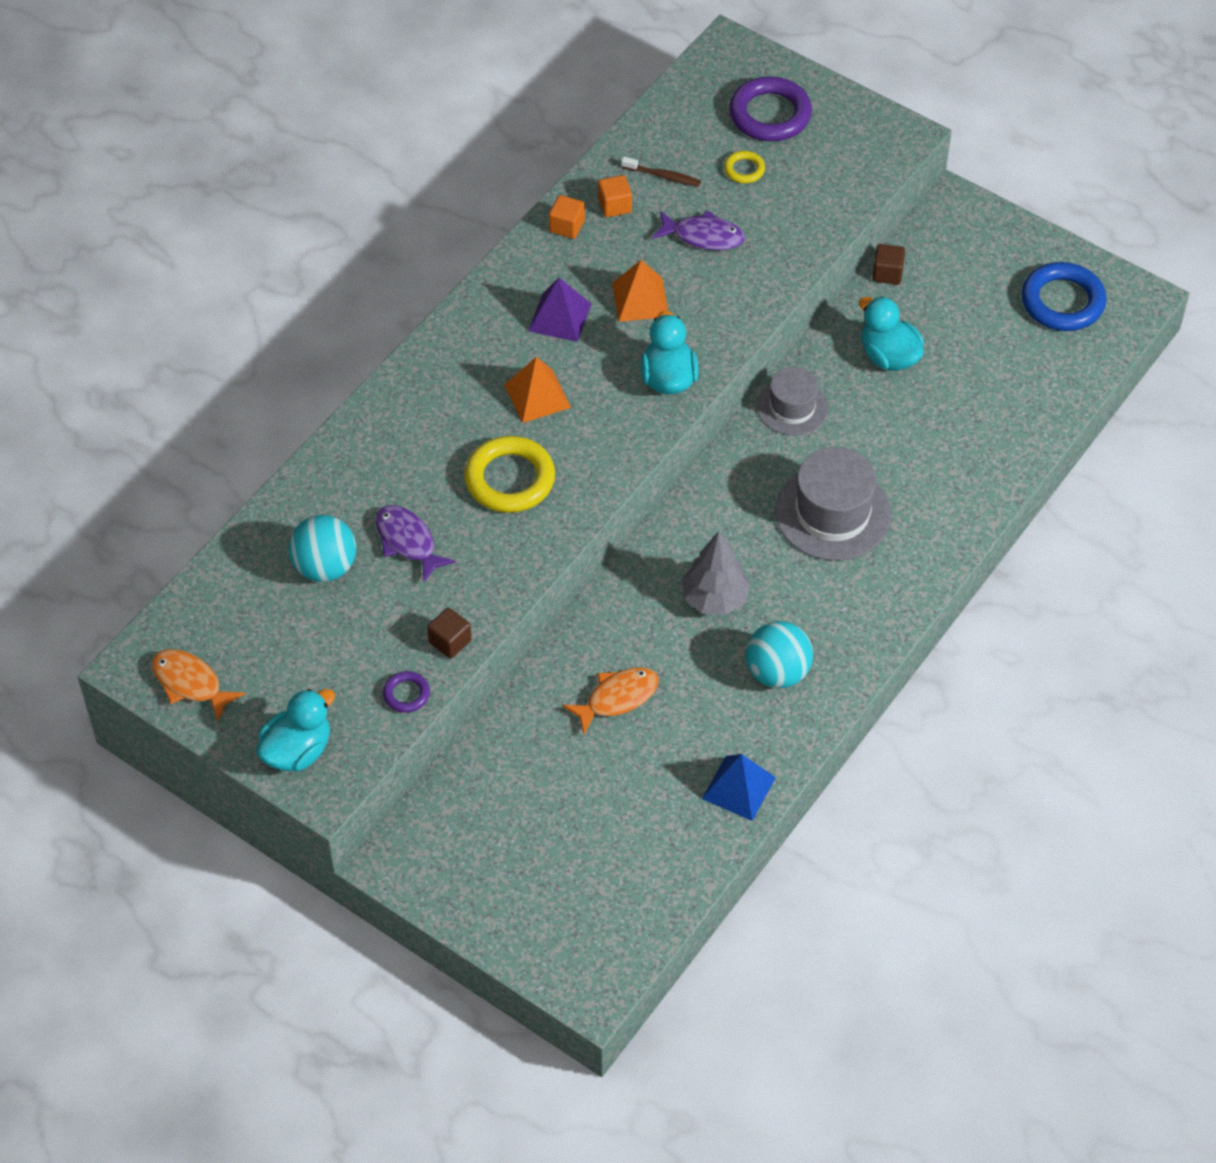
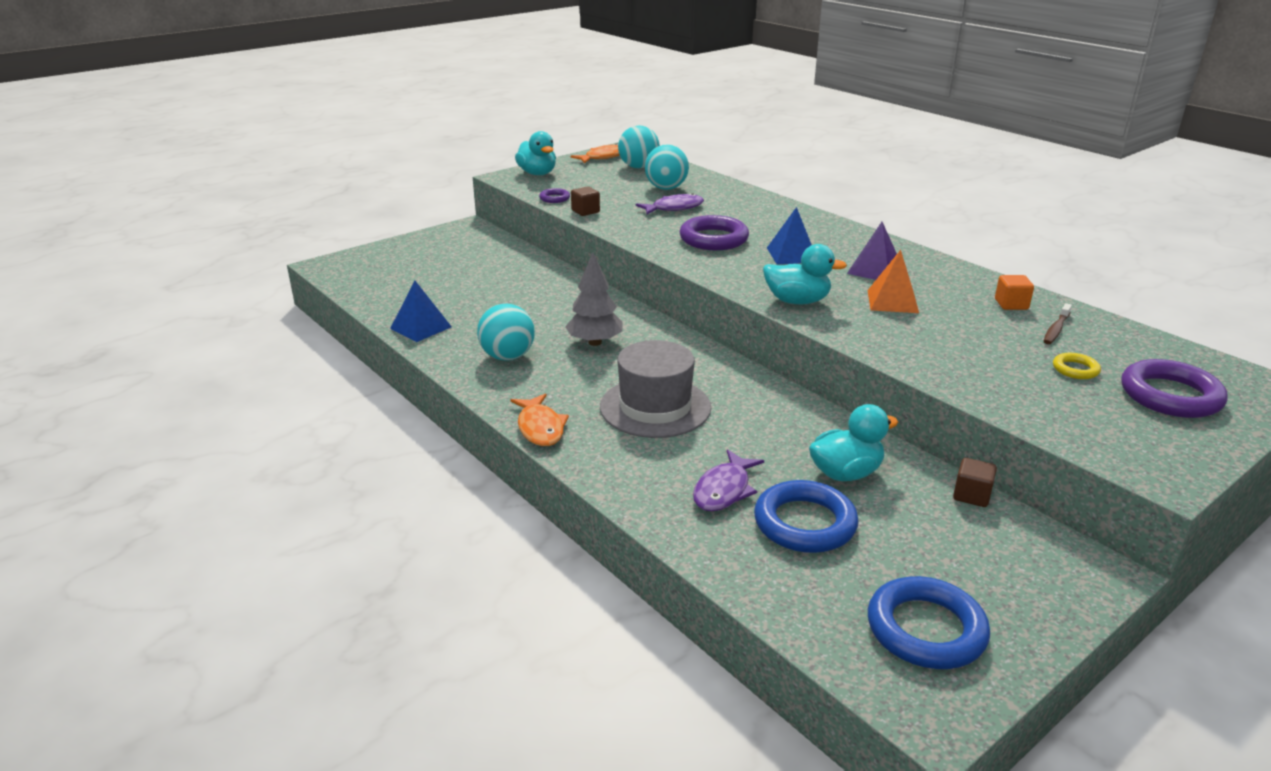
camera: 105 degrees right, 25 degrees down
yellow ring [464,436,555,513] -> purple ring [680,215,749,250]
orange pyramid [504,357,571,423] -> blue pyramid [767,207,812,264]
orange cube [549,195,585,239] -> none
orange fish [562,667,659,735] -> orange fish moved to [510,393,569,446]
purple fish [652,210,745,251] -> purple fish moved to [693,449,764,511]
grey hat [757,367,828,436] -> none
none -> turquoise ball [618,126,660,168]
none -> blue ring [754,480,858,553]

